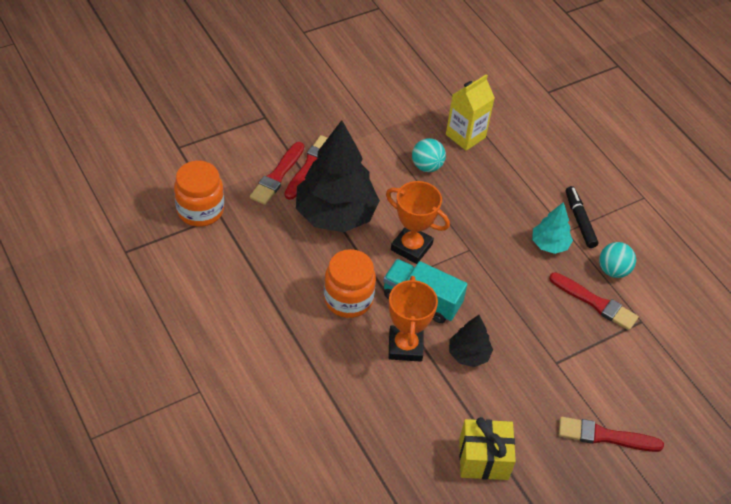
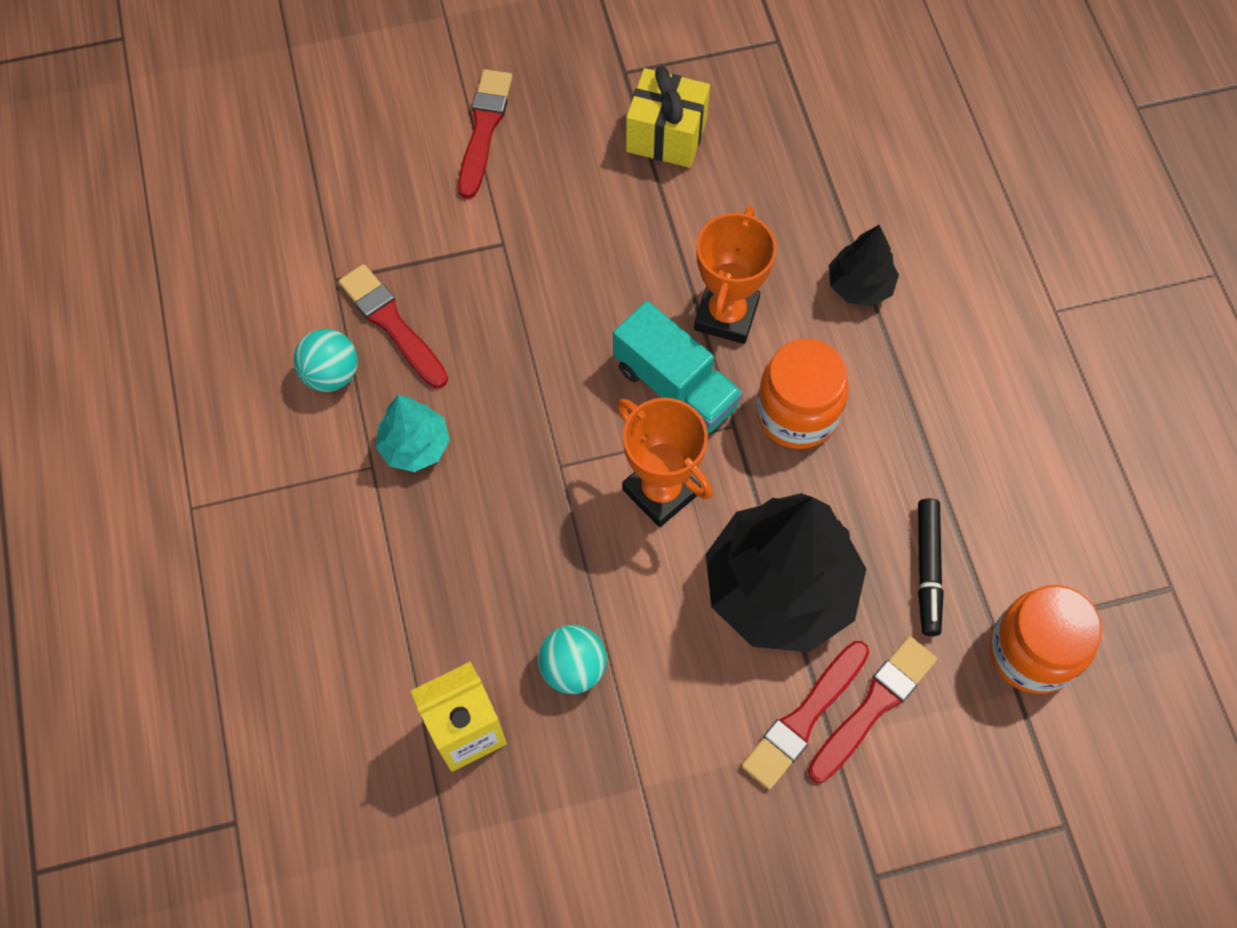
camera: 160 degrees left, 15 degrees up
black tree [449,315,493,367] -> black tree moved to [829,225,899,306]
red brush [559,417,664,452] -> red brush turned 105 degrees counterclockwise [458,69,513,199]
black marker [566,186,598,248] -> black marker moved to [918,499,944,636]

